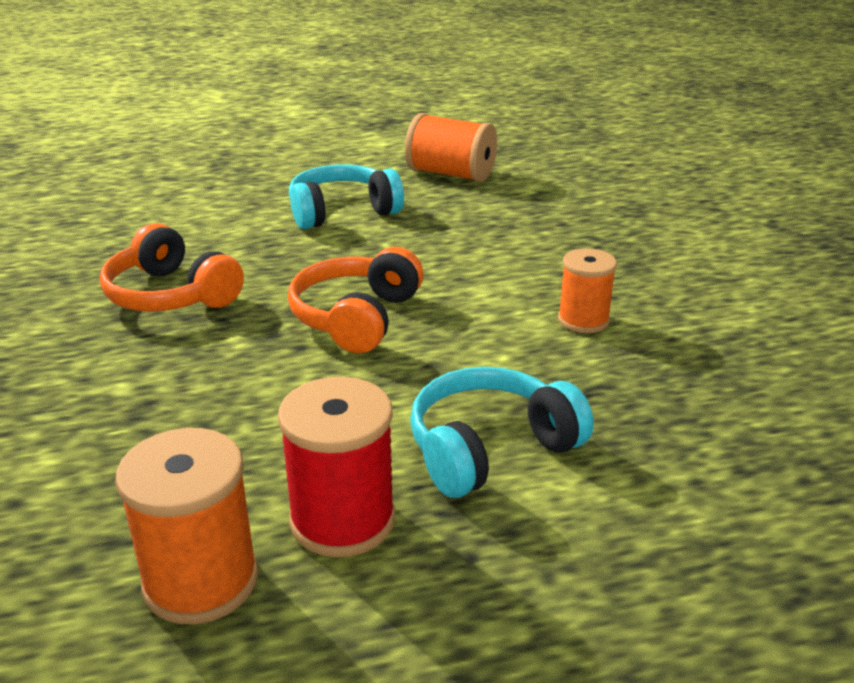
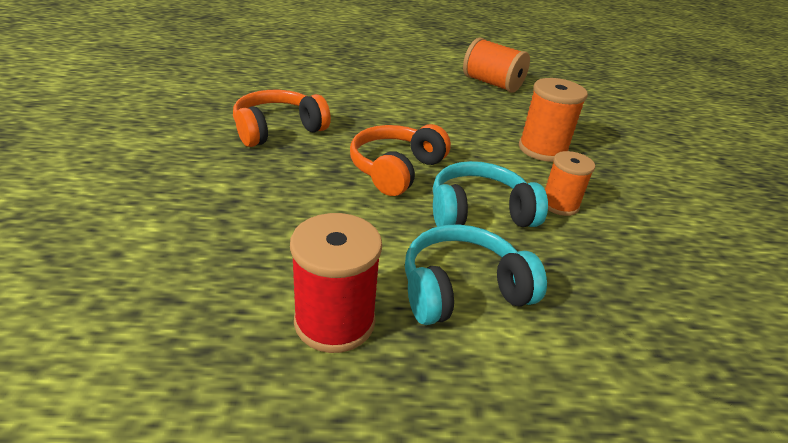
camera: 10 degrees right, 5 degrees up
orange headphones [100,223,244,312] -> orange headphones turned 90 degrees clockwise [233,90,331,147]
orange spool [115,428,258,624] -> orange spool moved to [519,78,588,162]
turquoise headphones [289,164,404,229] -> turquoise headphones moved to [433,161,548,227]

